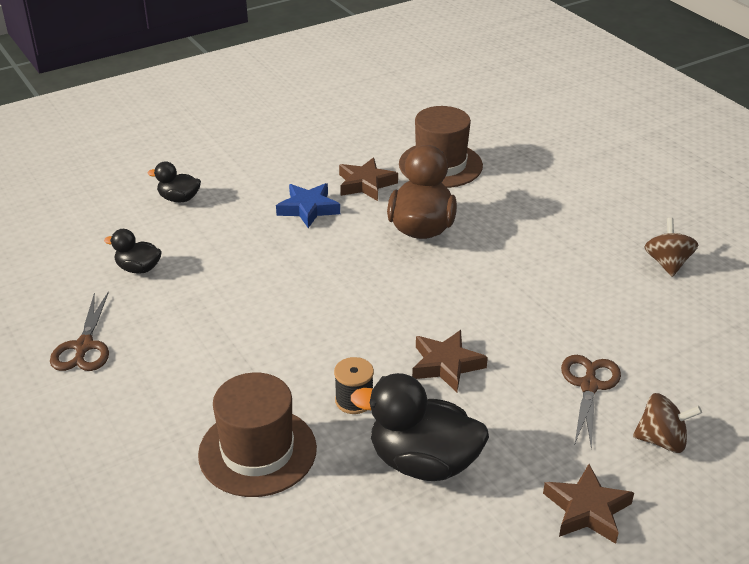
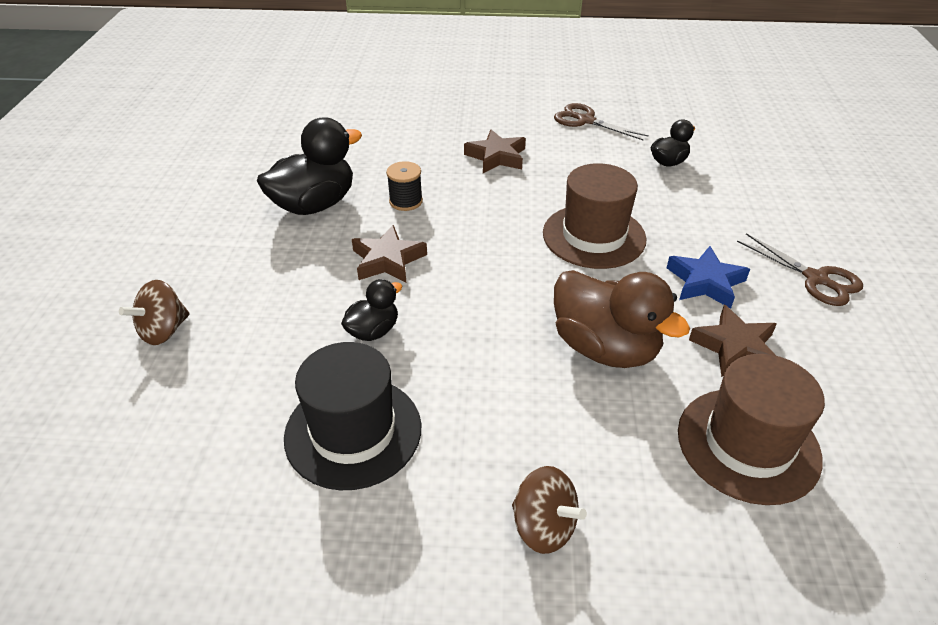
camera: 125 degrees right, 5 degrees up
black duck [148,161,201,202] -> black duck moved to [341,279,402,341]
brown hat [198,373,317,497] -> brown hat moved to [543,163,647,269]
brown star [543,464,634,544] -> brown star moved to [464,129,526,173]
brown scissors [561,355,621,449] -> brown scissors moved to [737,233,863,306]
brown spinning top [644,218,698,277] -> brown spinning top moved to [512,466,587,554]
none -> black hat [284,342,421,490]

